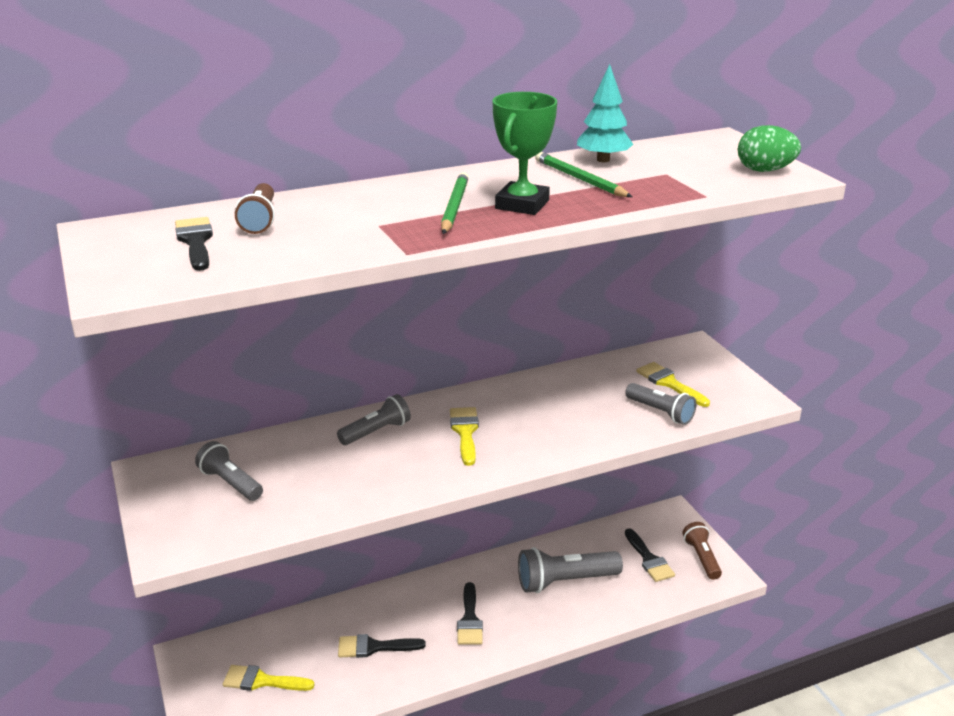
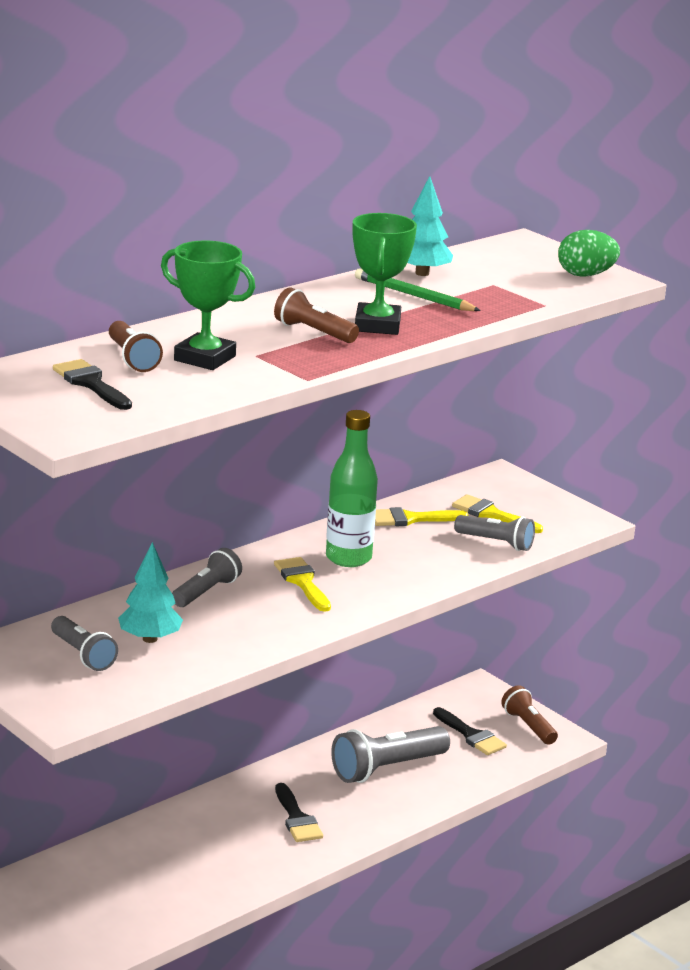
camera: 20 degrees left, 5 degrees down
grey flashlight [195,441,263,501] -> grey flashlight turned 150 degrees counterclockwise [51,616,118,671]
yellow brush [223,665,315,691] -> yellow brush moved to [375,507,468,526]
black brush [338,634,426,658] -> none
green pencil [441,172,469,234] -> brown flashlight [274,287,359,343]
none -> turquoise tree [118,542,183,643]
none -> green trophy [161,240,255,370]
none -> green bottle [326,410,378,567]

